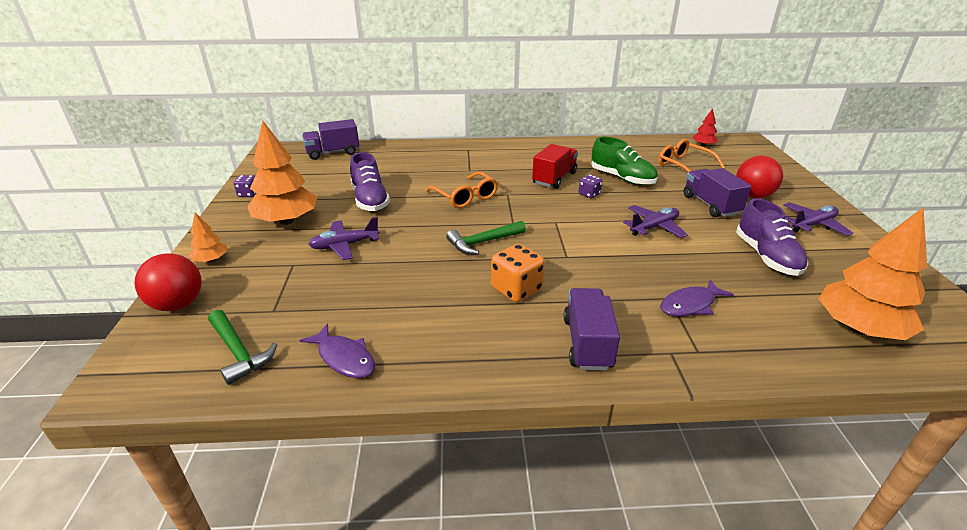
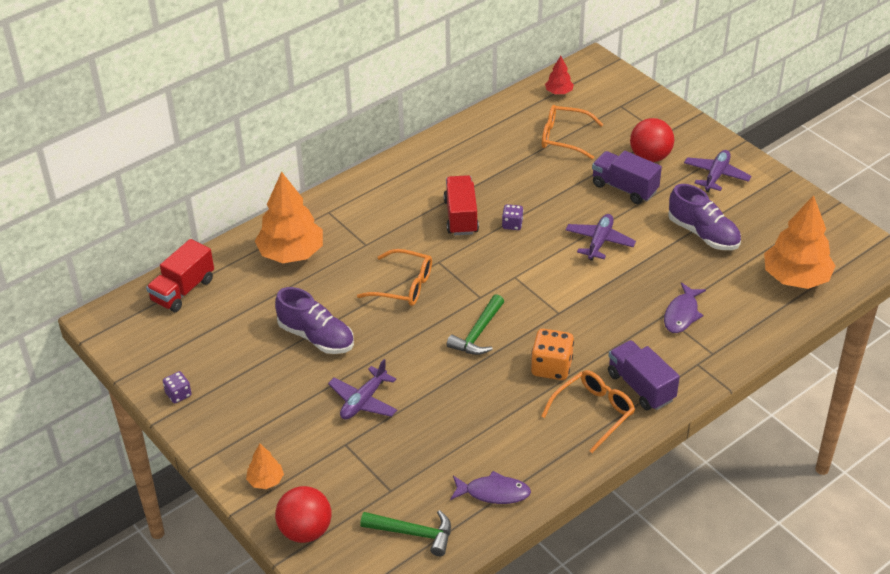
camera: 35 degrees left, 10 degrees up
orange tree [247,121,317,225] -> orange tree moved to [255,171,323,263]
purple truck [302,119,359,160] -> red truck [146,239,214,312]
green shoe [591,137,658,185] -> none
none -> orange glasses [541,370,635,453]

